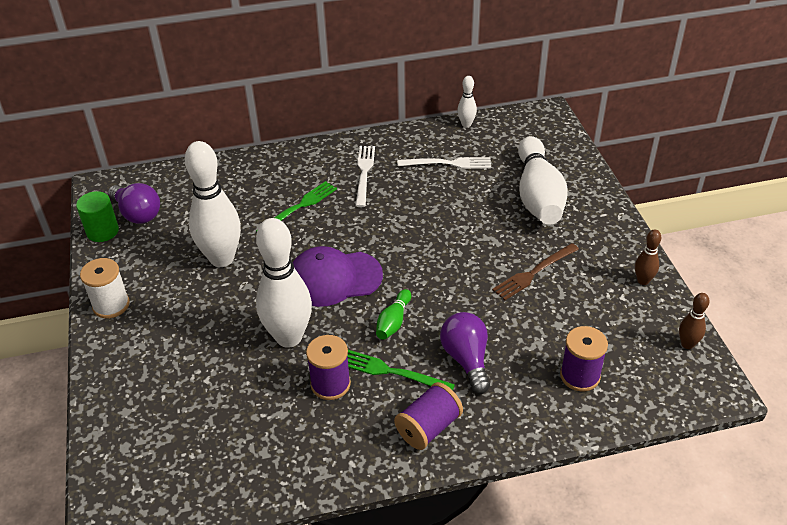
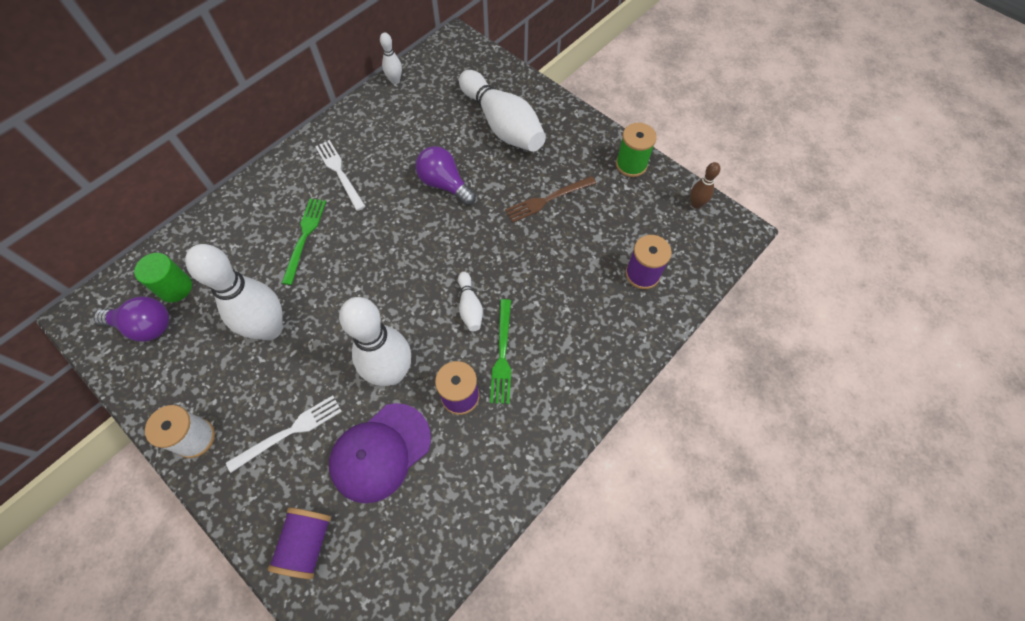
camera: 35 degrees left, 20 degrees up
green cylinder [76,191,119,242] -> green cylinder moved to [134,253,192,302]
purple cap [293,246,383,307] -> purple cap moved to [329,403,431,503]
green fork [347,350,455,390] -> green fork turned 75 degrees counterclockwise [490,299,511,404]
green bowling pin [376,289,411,340] -> white bowling pin [458,272,483,331]
purple spool [394,382,463,450] -> purple spool moved to [268,507,331,579]
white fork [397,157,491,169] -> white fork moved to [226,396,342,473]
purple light bulb [440,312,490,394] -> purple light bulb moved to [415,146,476,205]
brown fork [492,243,579,300] -> brown fork turned 45 degrees clockwise [505,176,596,223]
brown bowling pin [635,230,661,285] -> green spool [616,123,657,177]

